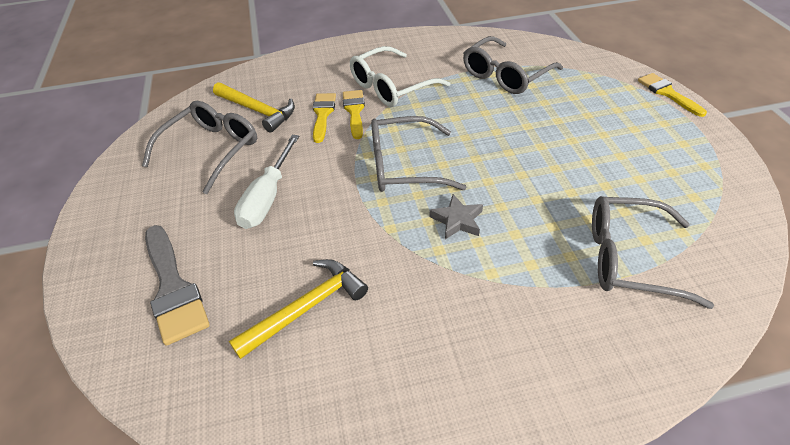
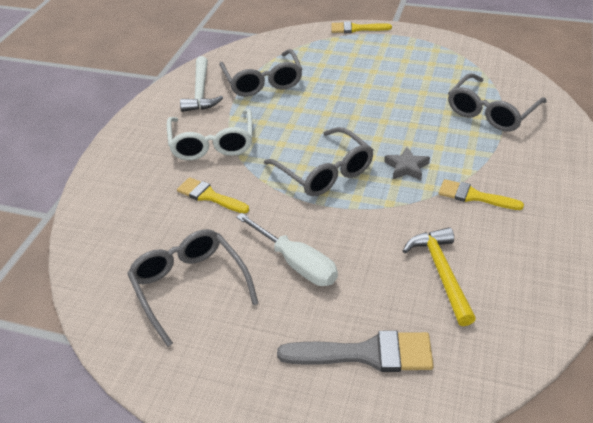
camera: 60 degrees left, 5 degrees down
yellow hammer [213,82,295,132] -> none
yellow brush [343,90,365,139] -> yellow brush moved to [438,179,524,210]
grey glasses [371,116,467,192] -> grey glasses turned 60 degrees counterclockwise [264,127,373,196]
none -> white hammer [180,56,223,112]

